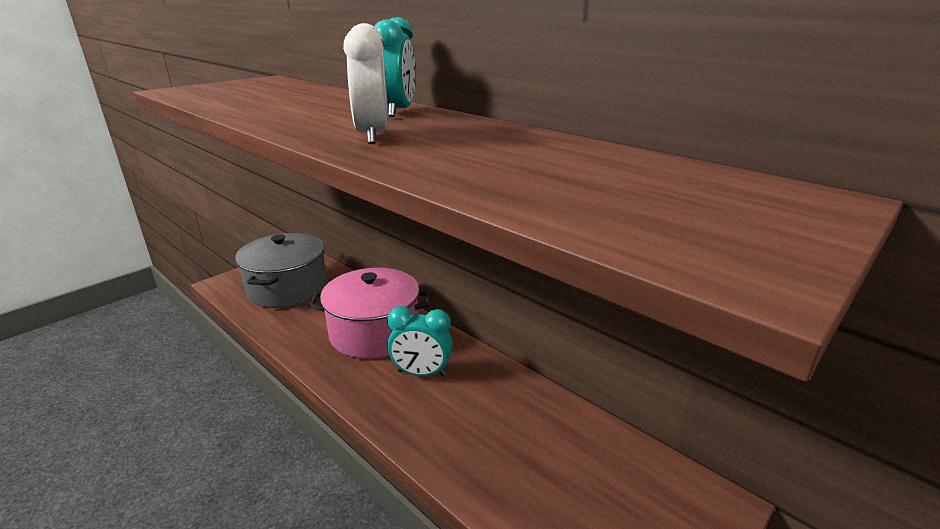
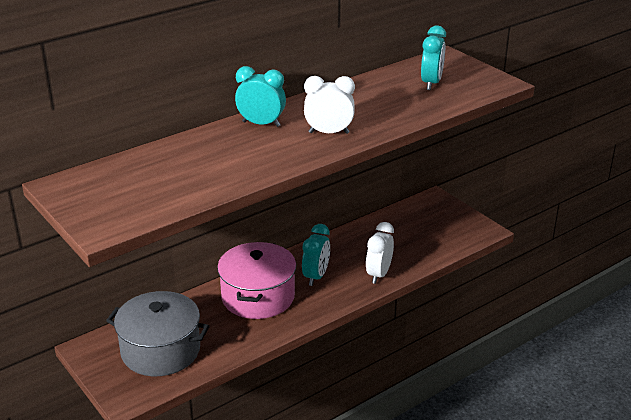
camera: 80 degrees left, 5 degrees up
none -> white clock [366,222,394,284]
none -> turquoise clock [421,26,446,90]

